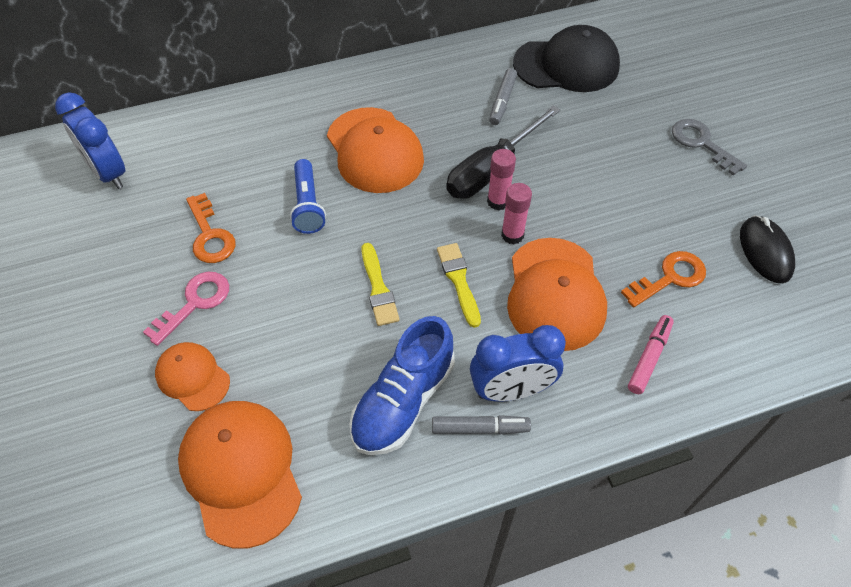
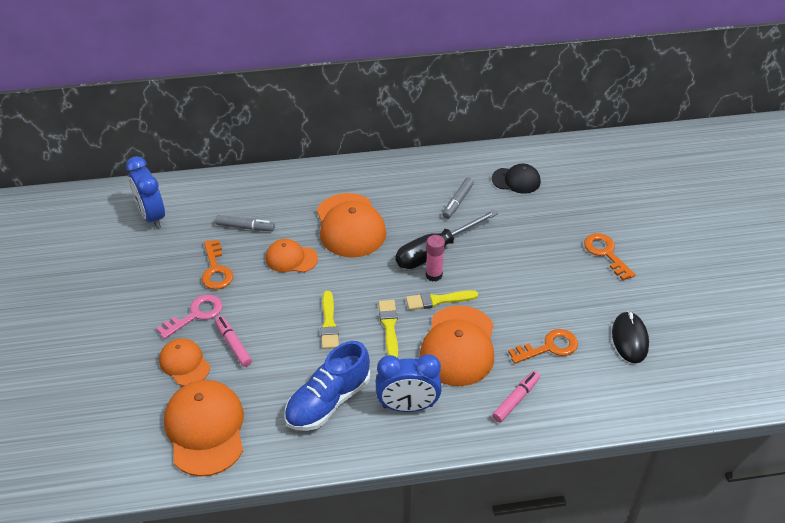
camera: 10 degrees right, 10 degrees down
blue flashlight [290,159,326,234] -> orange cap [266,239,318,273]
grey marker [432,415,531,434] -> grey marker moved to [215,215,275,231]
pink glue stick [501,183,532,244] -> yellow brush [406,290,478,310]
black cap [513,25,620,92] -> black cap [492,164,541,193], size x0.58
grey key [672,119,747,176] -> orange key [584,233,636,281]
none -> pink marker [215,316,252,367]

